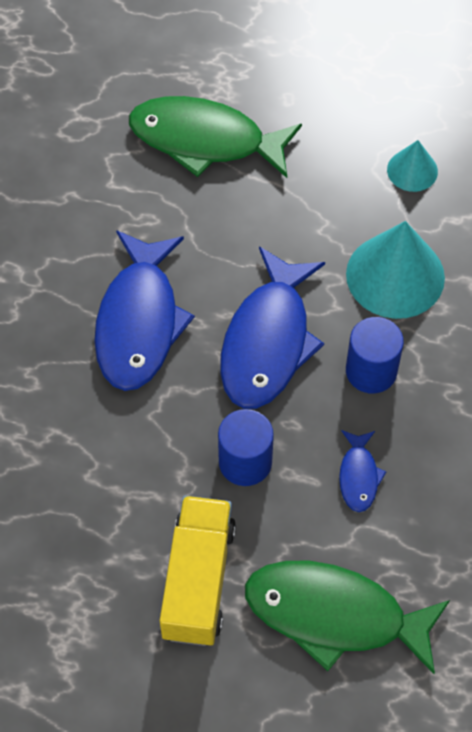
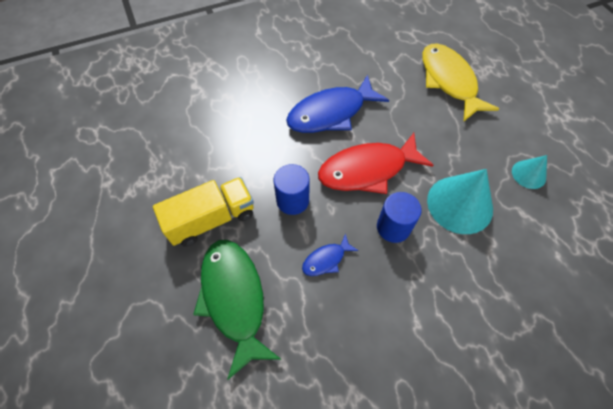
camera: 55 degrees right, 0 degrees up
green fish [129,96,302,178] -> yellow fish [422,43,499,121]
blue fish [220,246,325,409] -> red fish [318,133,434,194]

